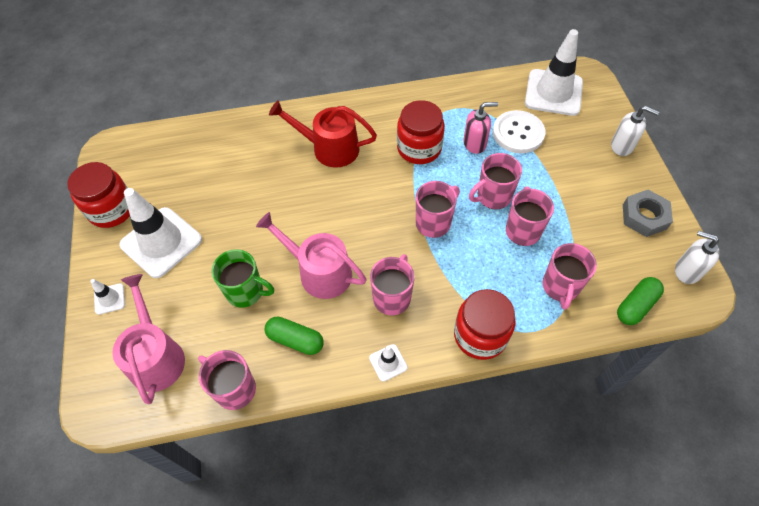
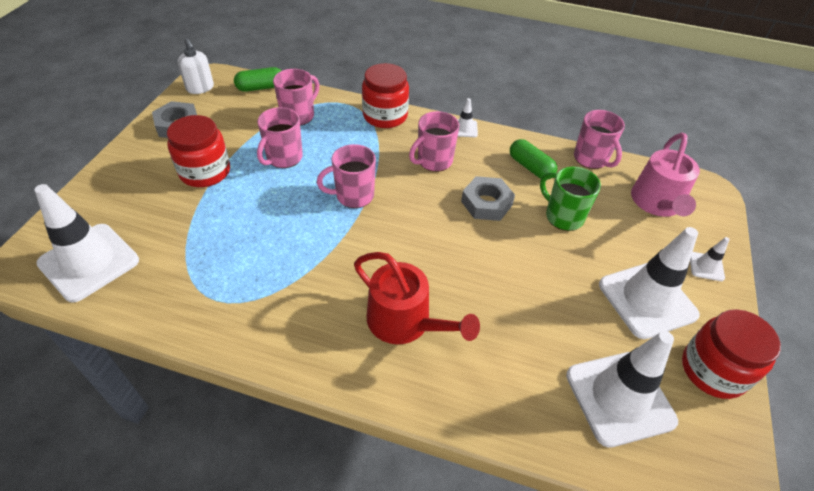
camera: 155 degrees left, 10 degrees down
pink watering can [256,212,367,299] -> grey nut [461,176,515,221]
red jar [397,100,445,164] -> red jar moved to [167,115,230,187]
pink soap dispenser [463,102,498,154] -> none
pink mug [469,153,522,210] -> none
white button [493,110,545,153] -> none
white soap dispenser [611,106,659,156] -> none
none -> white traffic cone [566,331,678,448]

